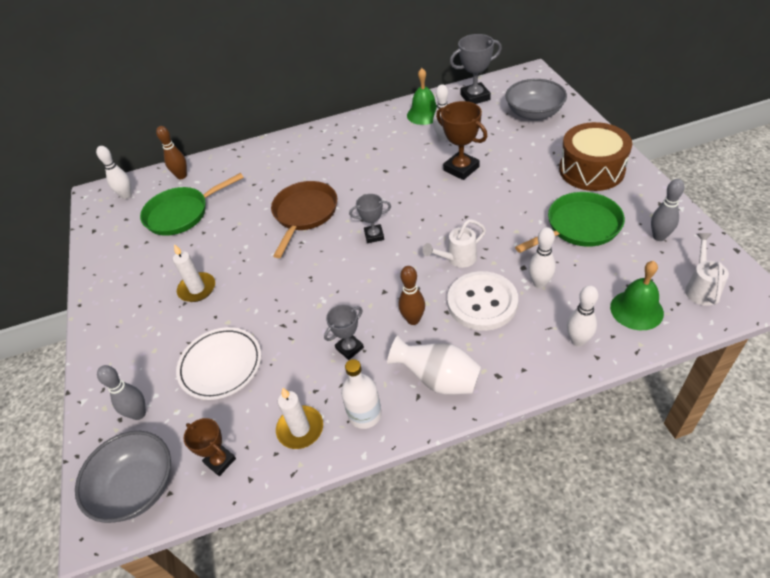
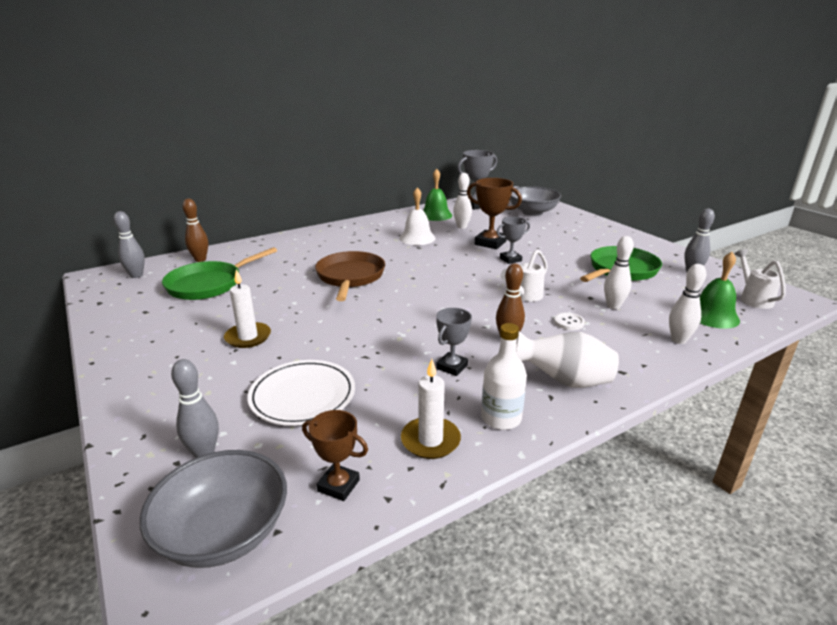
camera: 20 degrees left, 20 degrees down
white bowling pin [96,146,132,199] -> grey bowling pin [114,211,145,278]
grey trophy [349,194,391,243] -> grey trophy moved to [496,217,530,264]
white button [447,271,518,331] -> white button [554,313,585,330], size x0.41
brown drum [559,122,632,191] -> none
none -> white bell [399,187,436,245]

